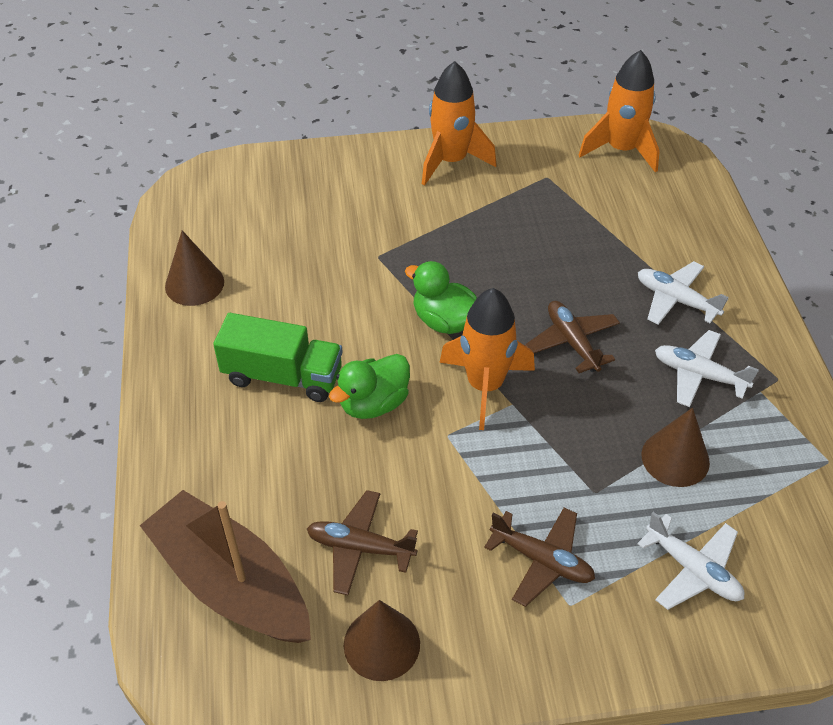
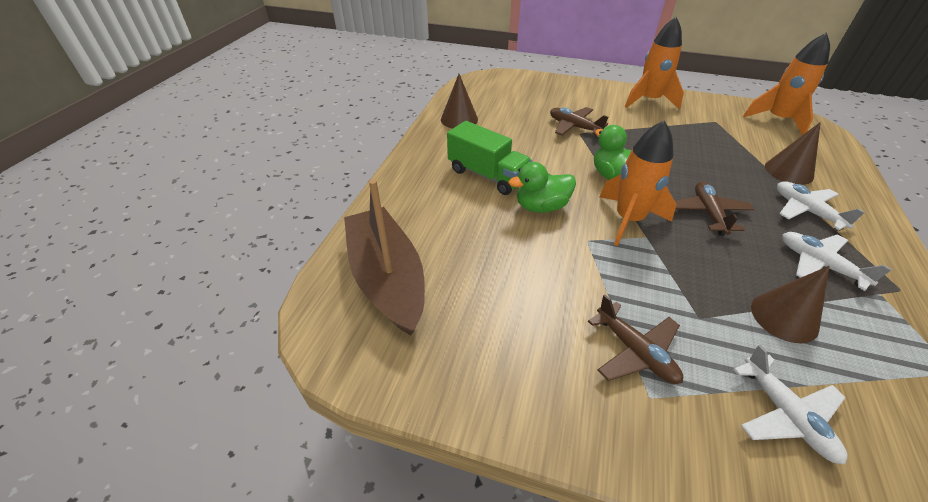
camera: 25 degrees right, 5 degrees down
brown plane [307,490,418,595] -> brown plane moved to [550,107,608,136]
brown cone [344,600,420,681] -> brown cone moved to [765,122,821,185]

